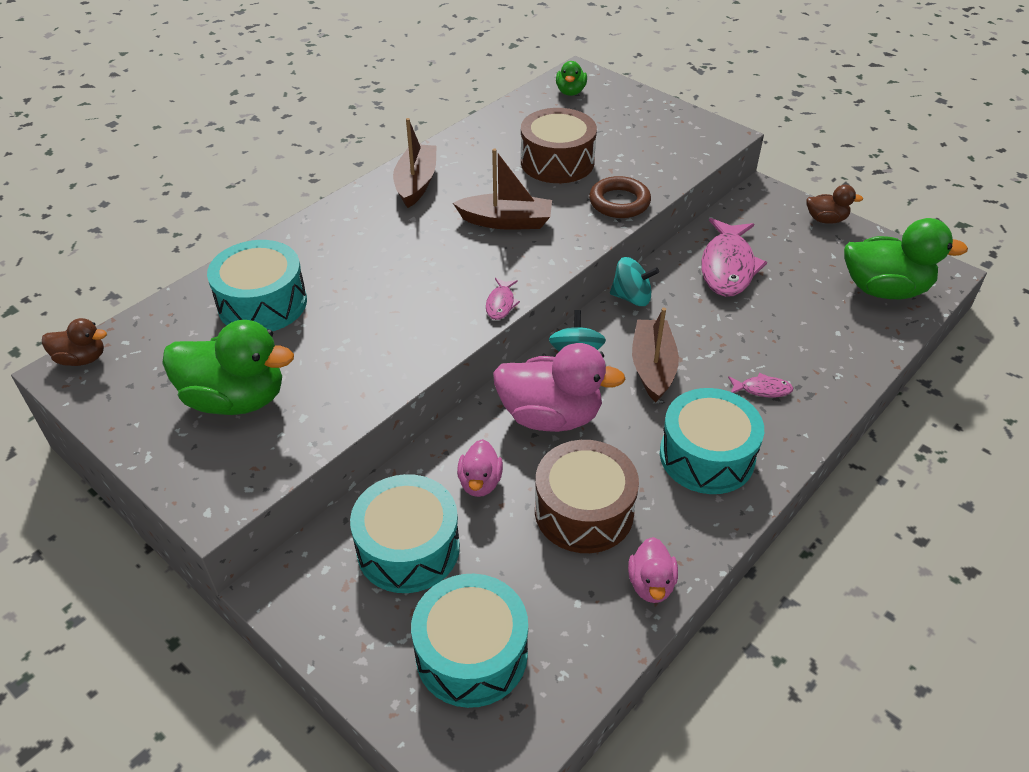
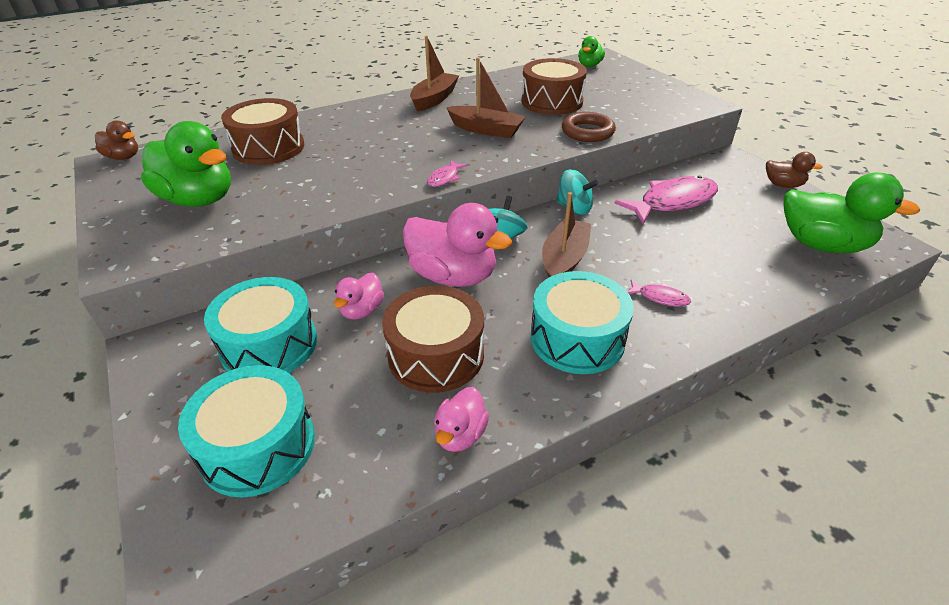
camera: 20 degrees right, 5 degrees down
turquoise drum [207,240,307,331] -> brown drum [221,98,304,165]
pink fish [701,218,767,297] -> pink fish turned 150 degrees counterclockwise [614,176,718,224]

